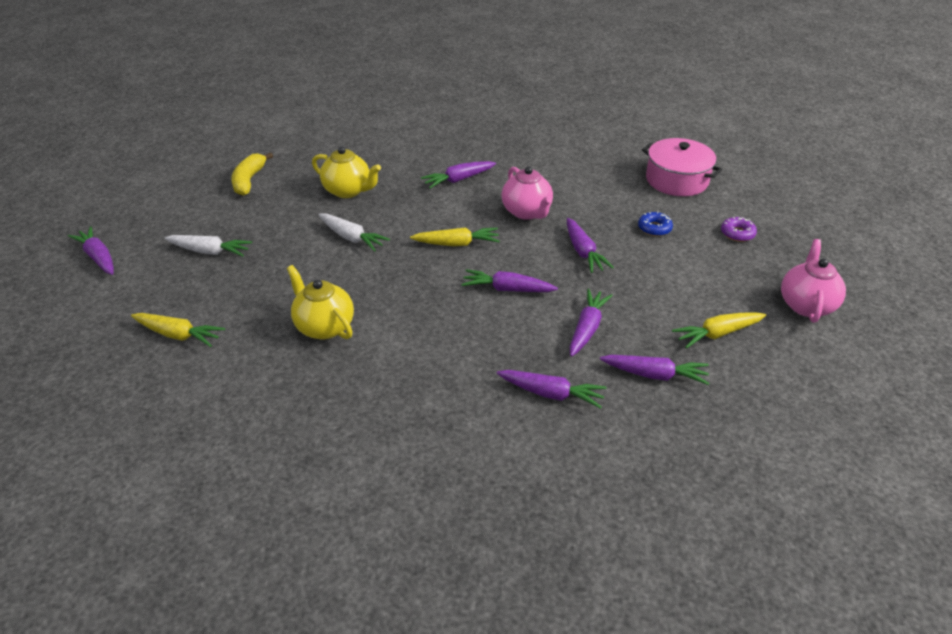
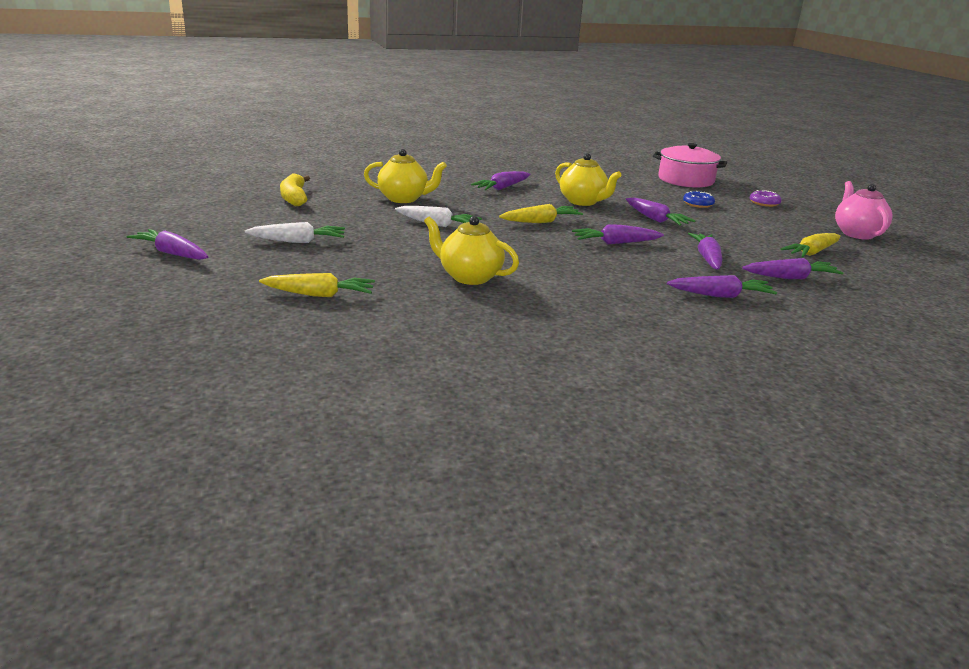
camera: 20 degrees left, 15 degrees down
pink teapot [501,166,553,220] -> yellow teapot [555,153,621,206]

